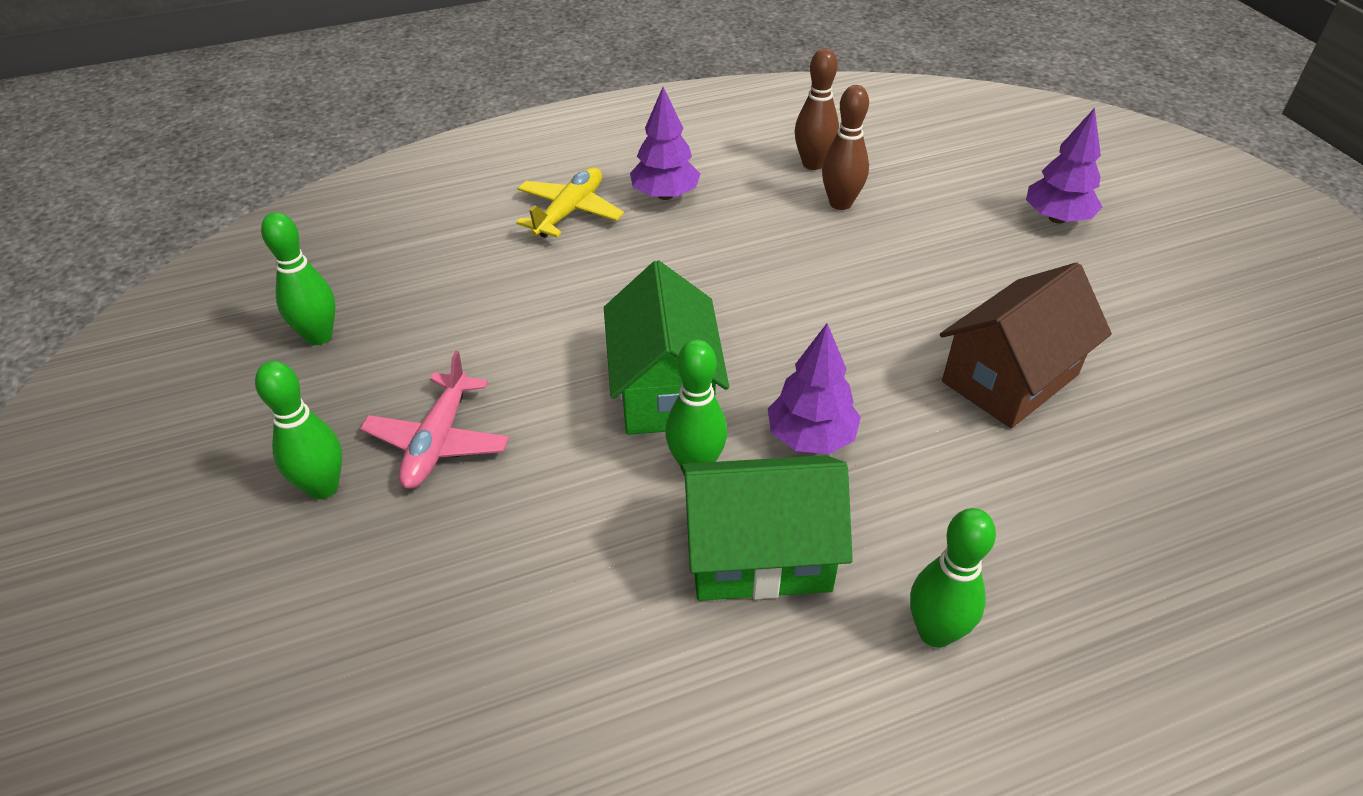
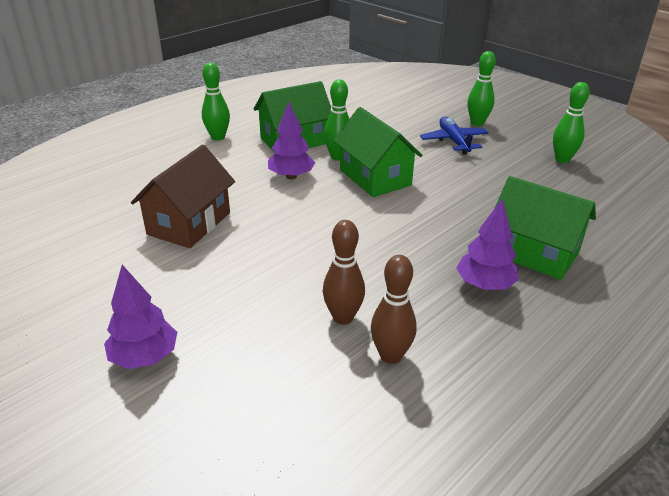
camera: 155 degrees right, 10 degrees down
pink plane [360,351,509,489] -> blue plane [420,117,489,155]
yellow plane [516,167,624,238] -> green house [494,176,596,280]

